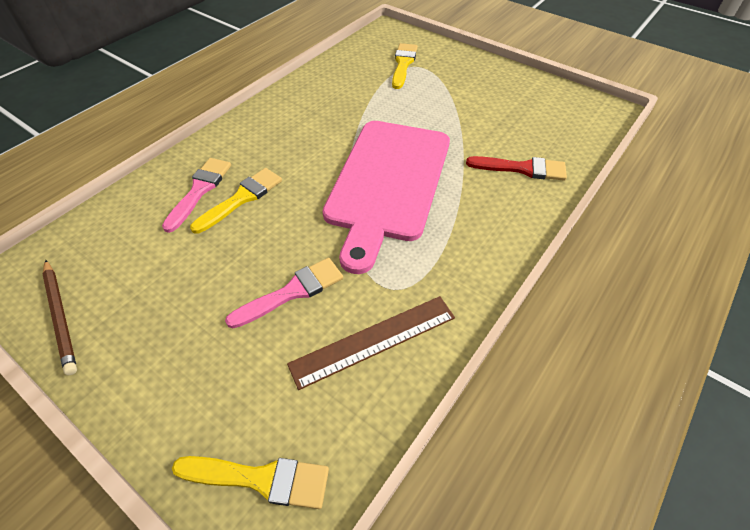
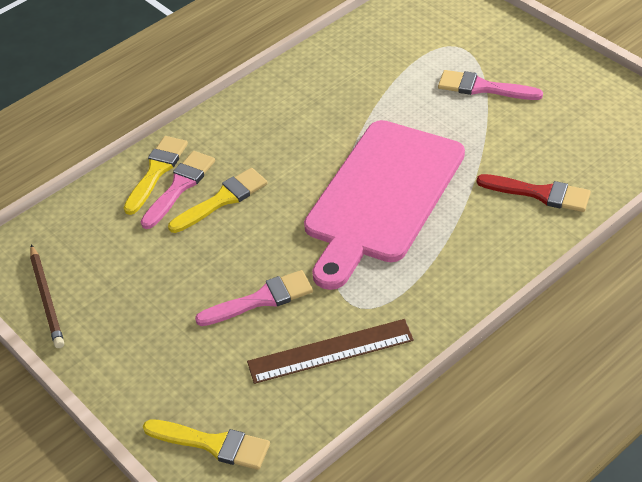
camera: 15 degrees right, 5 degrees down
yellow brush [392,43,418,89] -> yellow brush moved to [124,136,188,215]
none -> pink brush [438,70,543,100]

